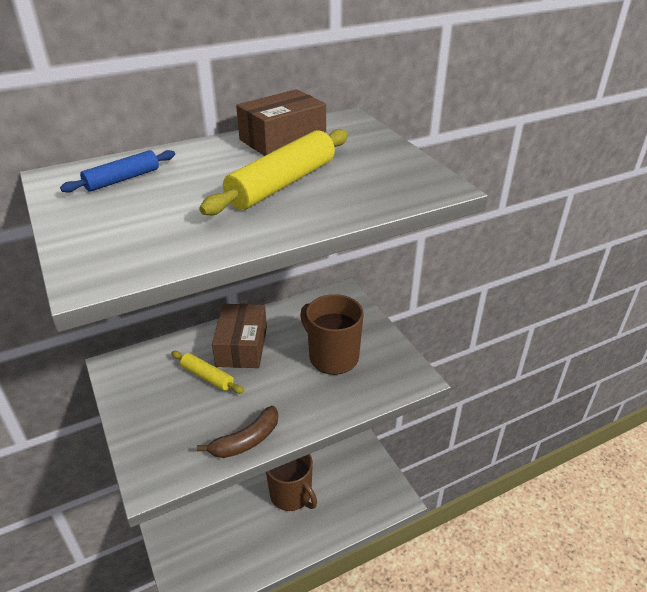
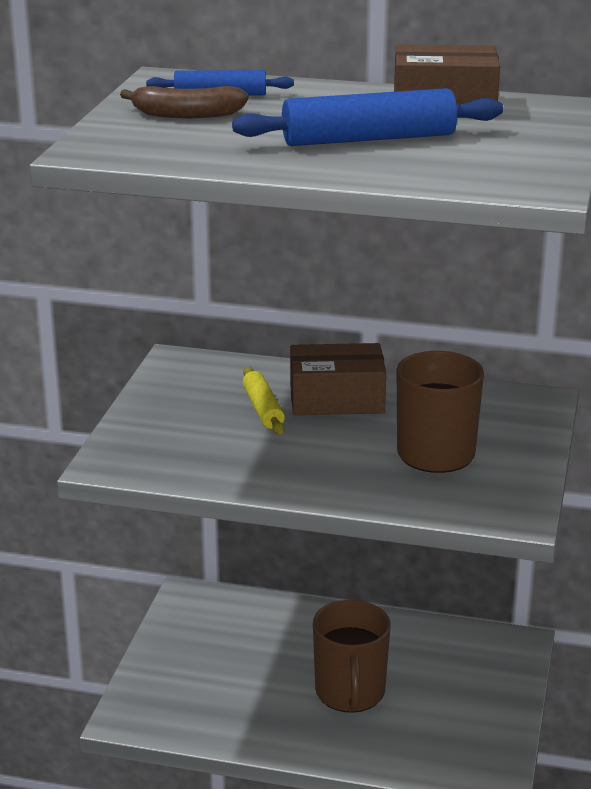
camera: 40 degrees right, 10 degrees down
brown banana [197,406,278,458] -> brown banana moved to [120,86,249,118]
yellow rolling pin [199,129,348,215] -> blue rolling pin [232,88,503,146]
brown box [212,304,267,368] -> brown box turned 45 degrees clockwise [290,343,386,415]

